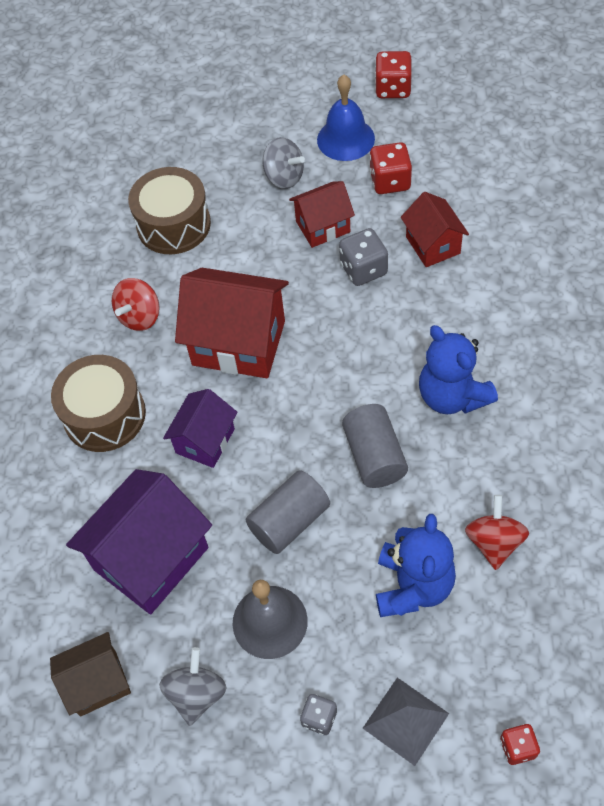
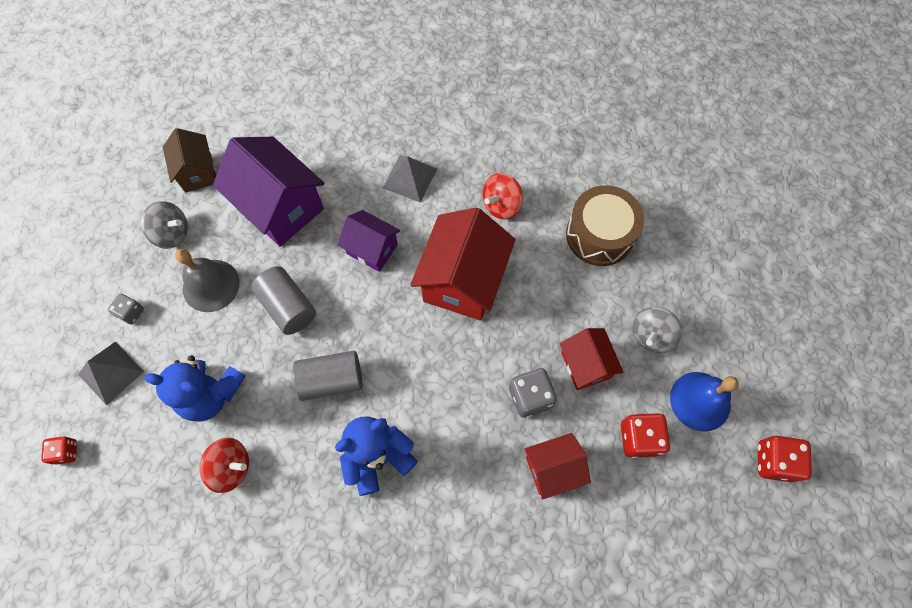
camera: 90 degrees right, 10 degrees up
brown drum [51,355,146,452] -> grey pyramid [383,155,437,203]
red spinning top [112,278,160,331] -> red spinning top turned 75 degrees counterclockwise [482,173,523,220]

